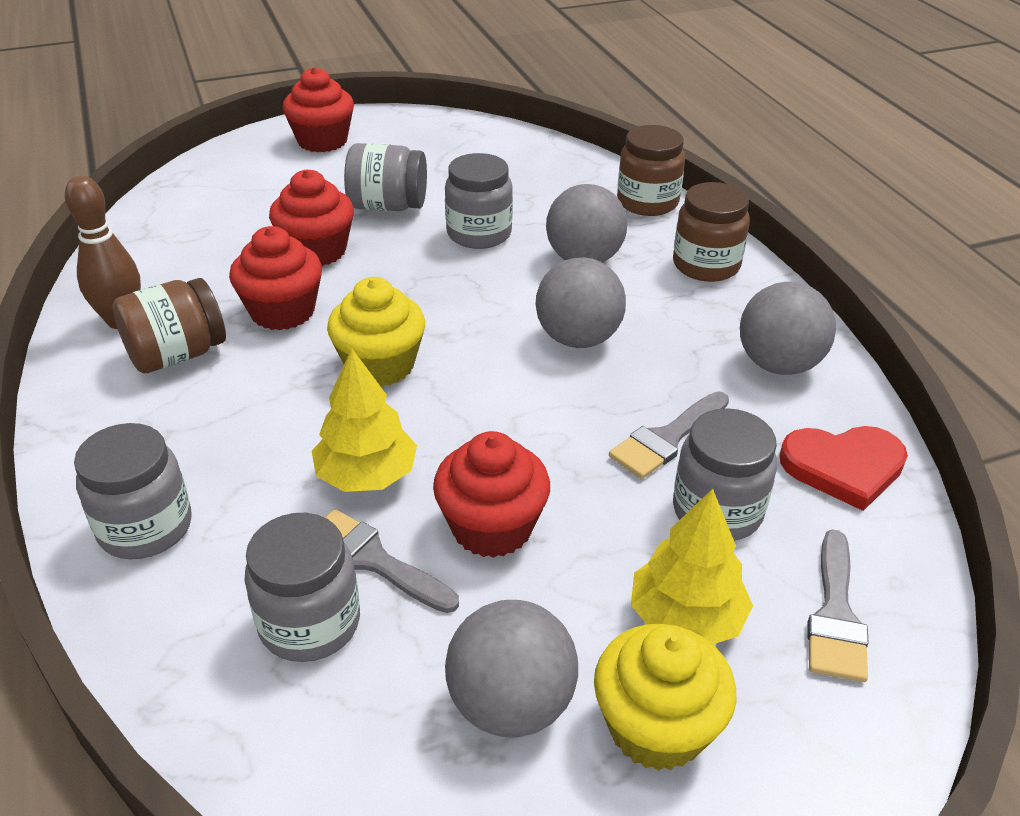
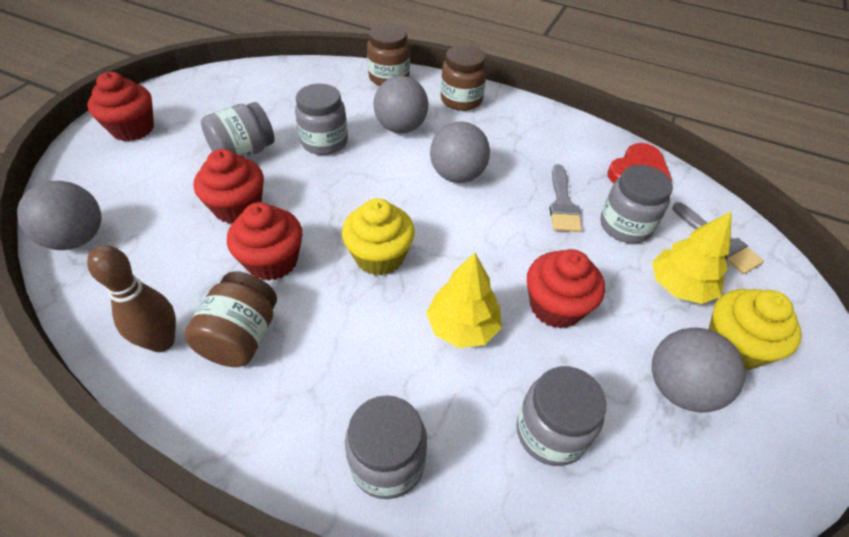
camera: 45 degrees left, 10 degrees up
grey brush [324,509,459,613] -> none
grey ball [740,282,836,375] -> grey ball moved to [17,181,102,250]

